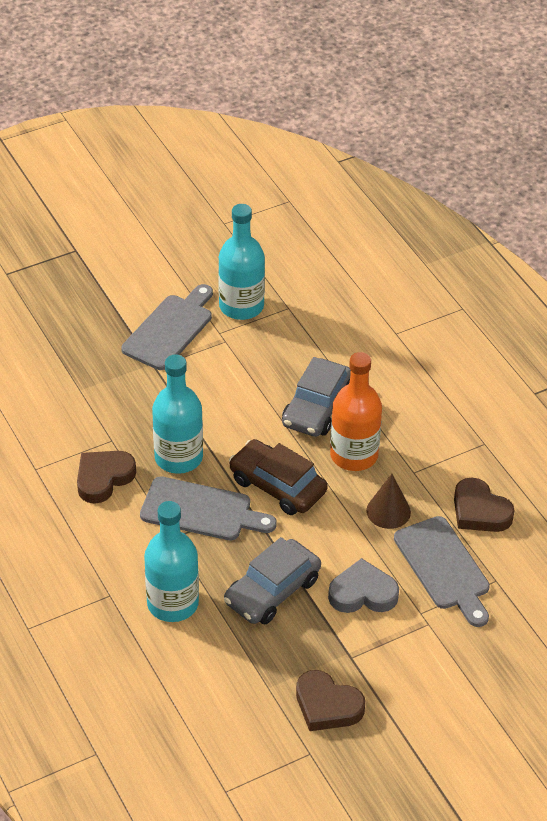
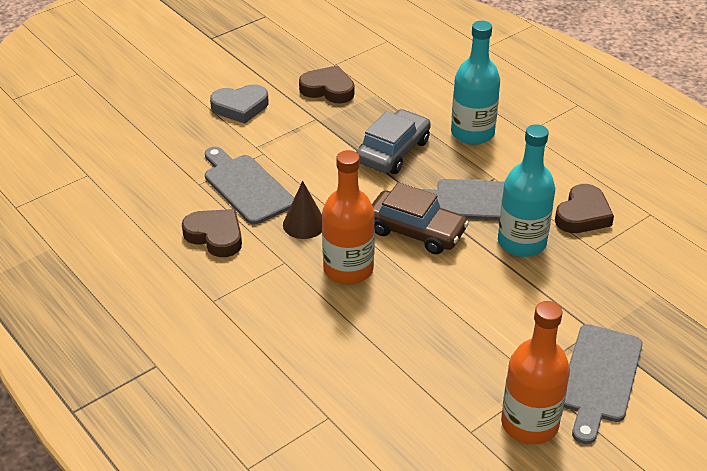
camera: 170 degrees right, 5 degrees down
turquoise bottle [218,204,265,320] -> orange bottle [501,301,570,444]
grey car [282,357,351,437] -> none
grey heart [328,558,399,613] -> grey heart moved to [210,84,269,124]

